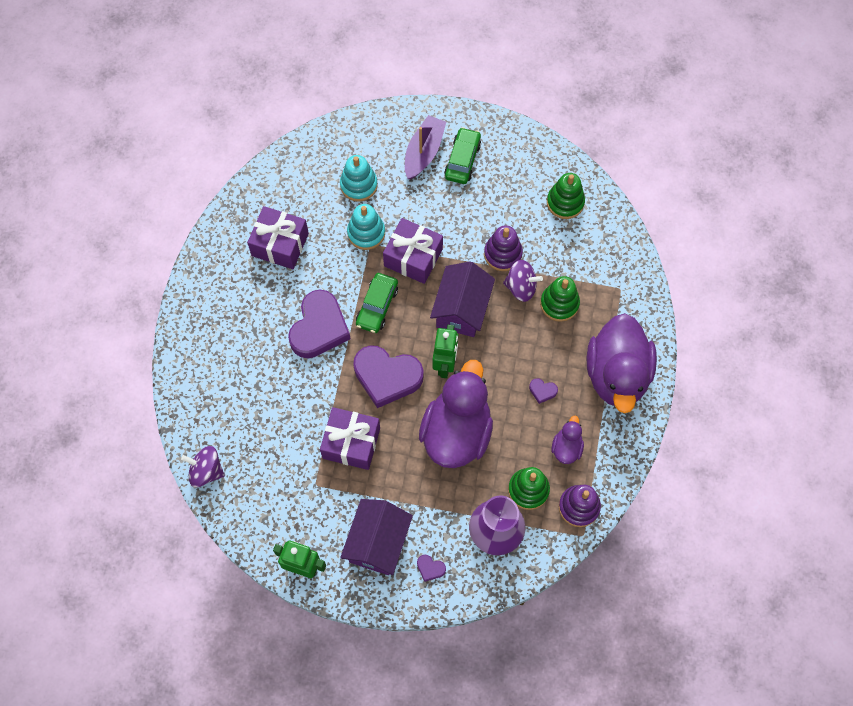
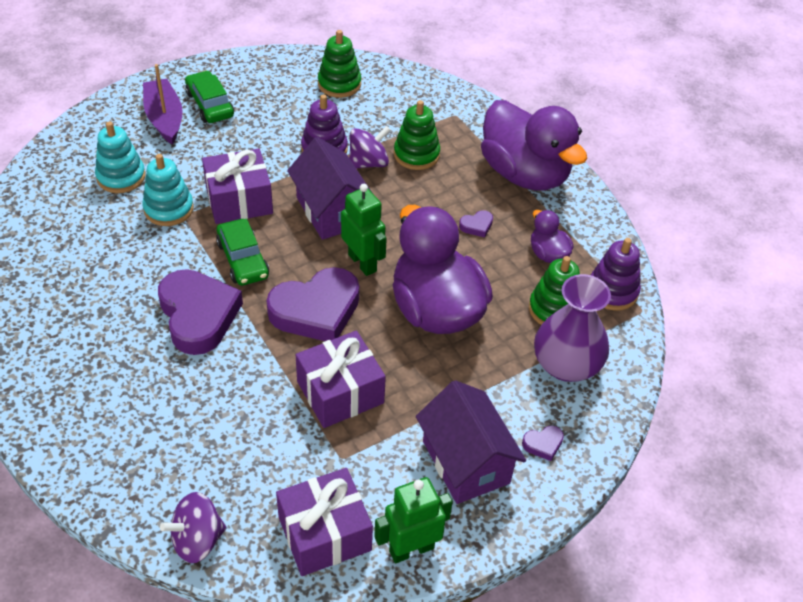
camera: 45 degrees left, 20 degrees down
purple gift [247,206,309,269] -> purple gift moved to [276,468,373,576]

